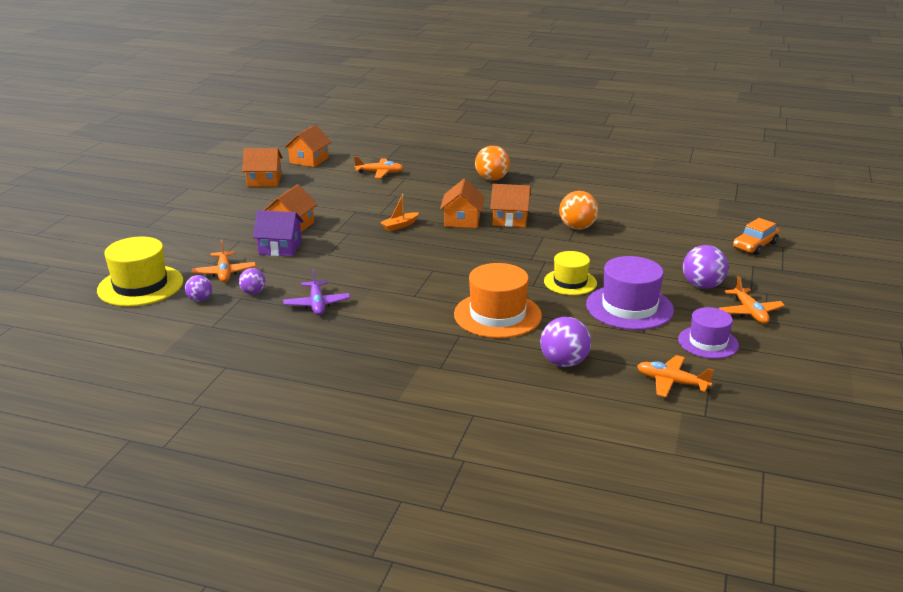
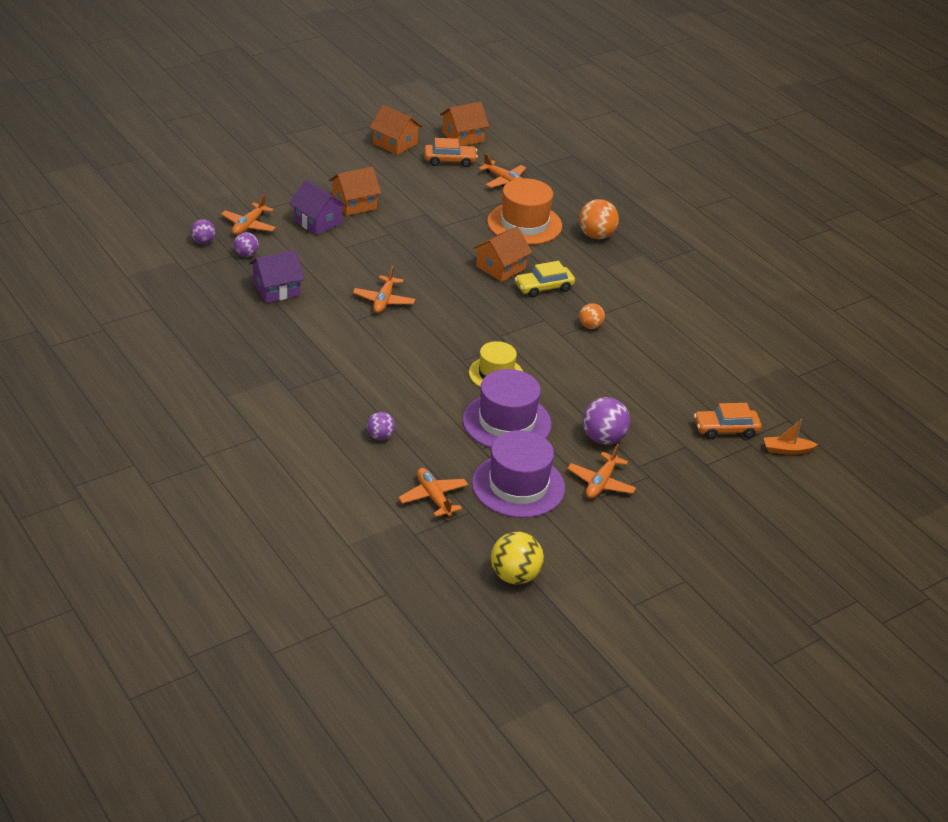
camera: 35 degrees right, 10 degrees up
yellow hat [97,237,183,307] -> none
purple plane [283,269,350,315] -> purple house [249,250,304,303]
orange boat [380,194,419,231] -> orange boat moved to [764,419,818,455]
orange hat [454,263,542,338] -> orange hat moved to [487,178,562,245]
orange house [490,184,531,227] -> yellow car [514,261,575,298]
purple ball [541,317,591,367] -> purple ball [367,412,395,440], size x0.59
orange ball [559,191,598,230] -> orange ball [579,303,605,329], size x0.59
purple hat [678,307,739,359] -> purple hat [472,430,565,518], size x1.56
none -> orange plane [353,266,415,313]
none -> orange car [424,138,478,167]
none -> yellow ball [491,532,544,584]

